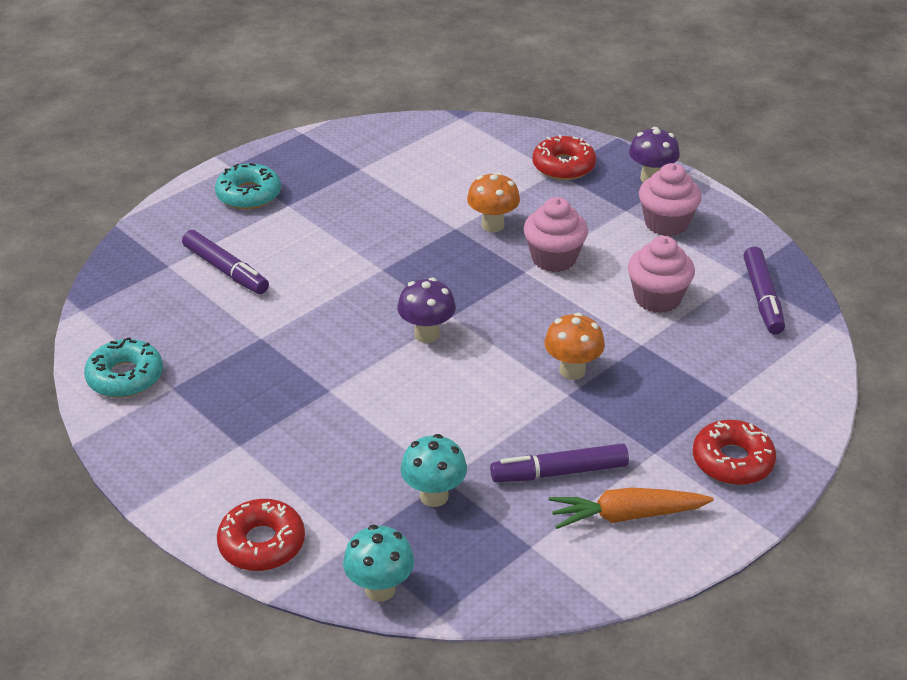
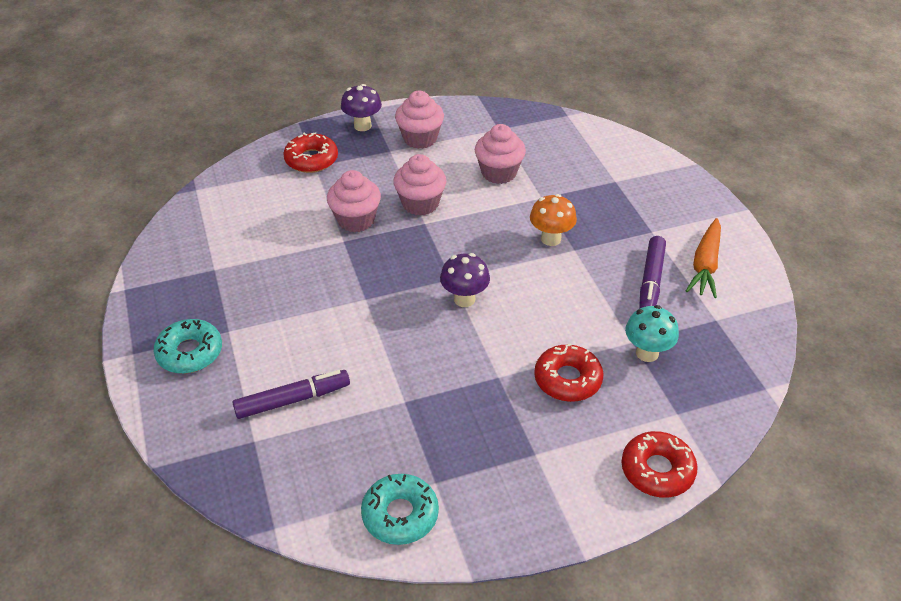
camera: 65 degrees left, 5 degrees up
turquoise mushroom [343,525,414,602] -> none
orange mushroom [467,172,520,232] -> pink cupcake [327,170,381,232]
red donut [693,420,776,485] -> red donut moved to [534,343,603,402]
purple marker [743,246,785,335] -> none

